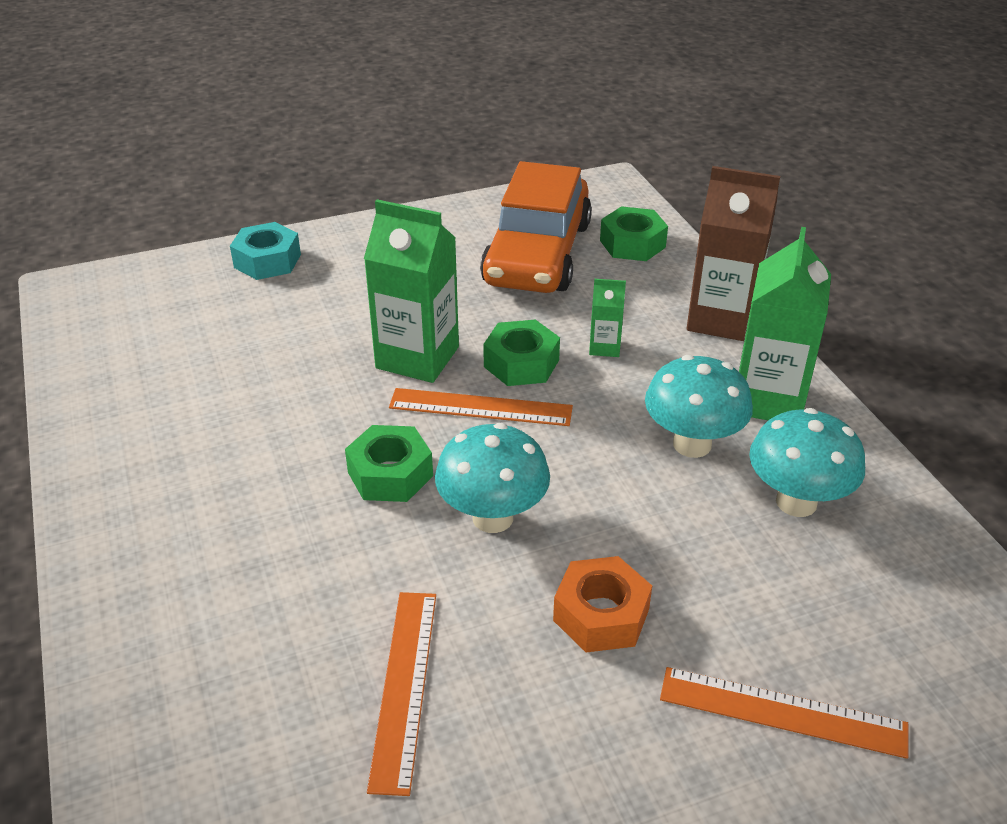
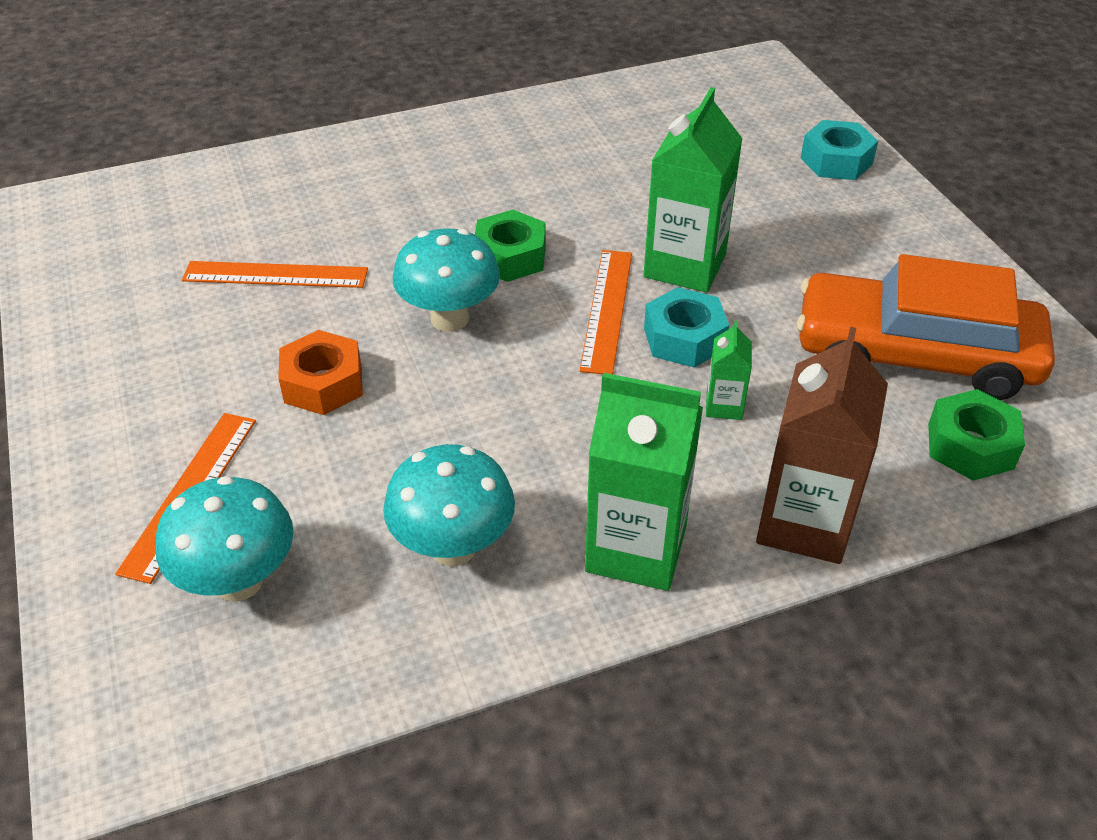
camera: 90 degrees right, 5 degrees up
green nut [483,319,560,386] -> turquoise nut [644,287,729,368]
turquoise mushroom [645,355,753,458] -> turquoise mushroom moved to [156,476,293,602]

